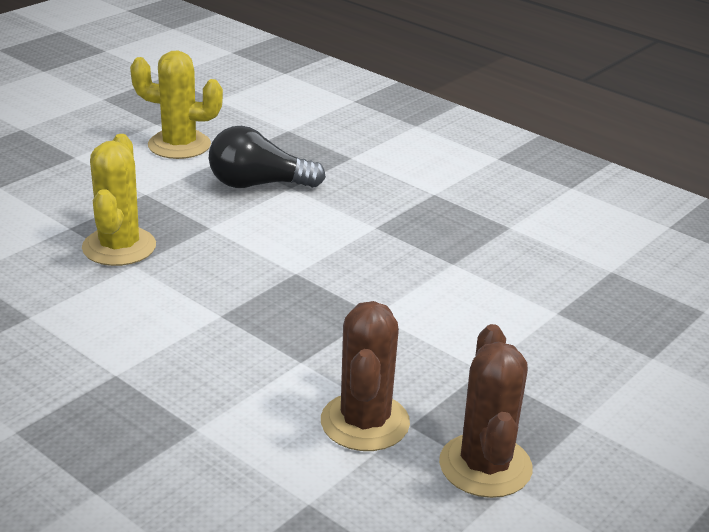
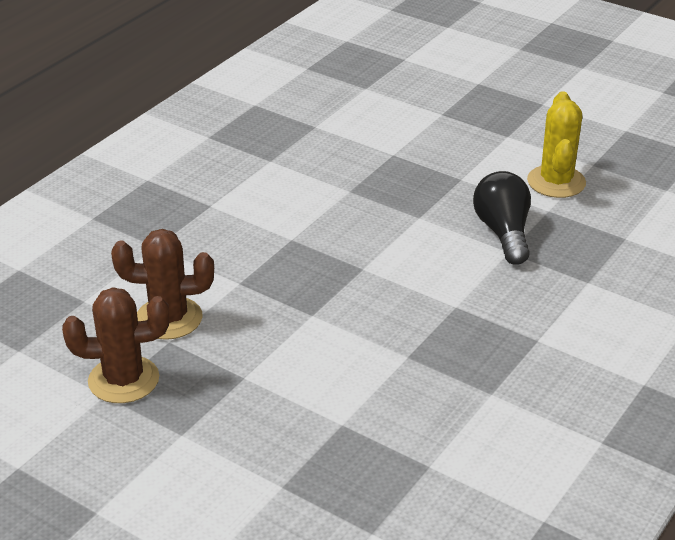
camera: 85 degrees right, 5 degrees up
yellow cactus [82,134,156,266] -> none

